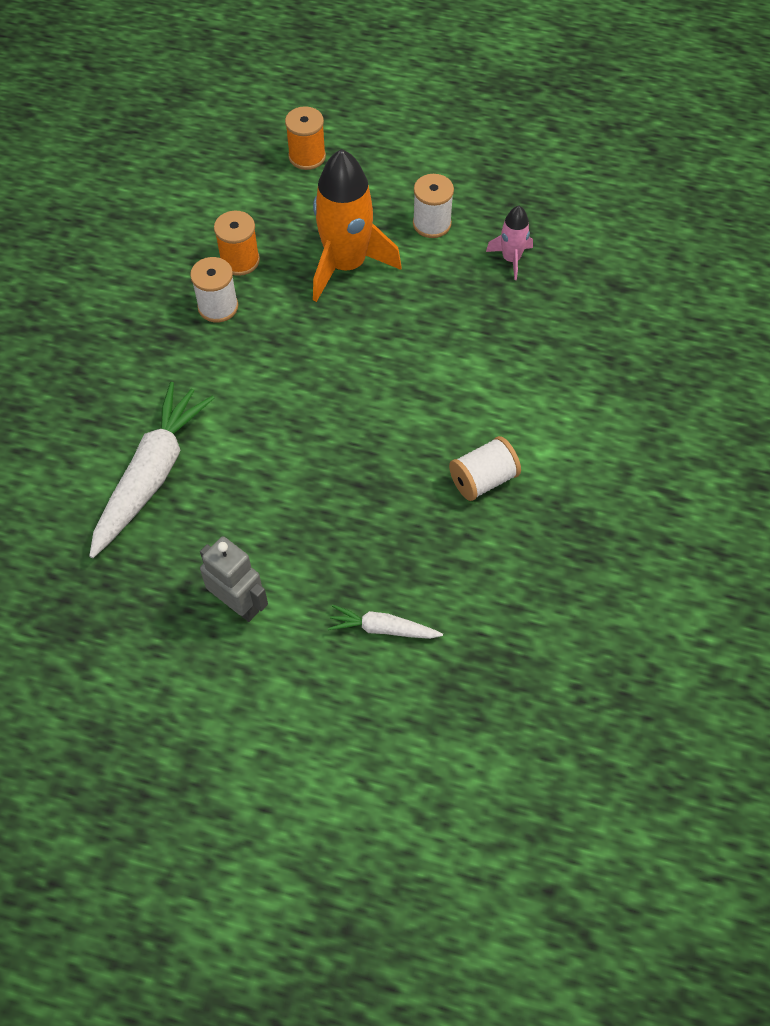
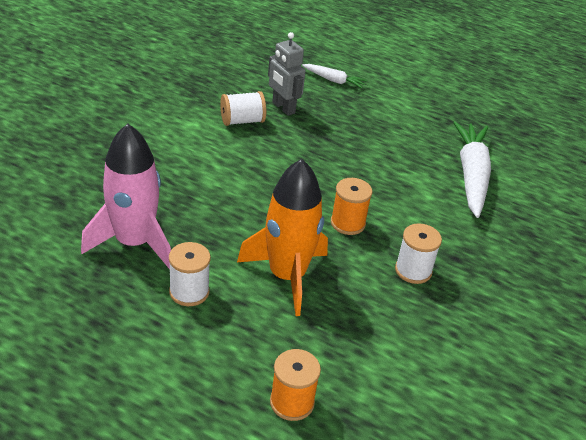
camera: 170 degrees left, 20 degrees down
white carrot [89,382,214,558] -> white carrot turned 150 degrees clockwise [453,121,491,218]
grey robot [200,536,268,622] -> grey robot moved to [268,32,306,116]
orange spool [214,211,260,276] -> orange spool moved to [331,178,372,235]
pink rocket [486,206,533,280] -> pink rocket [81,124,171,269], size x2.03

